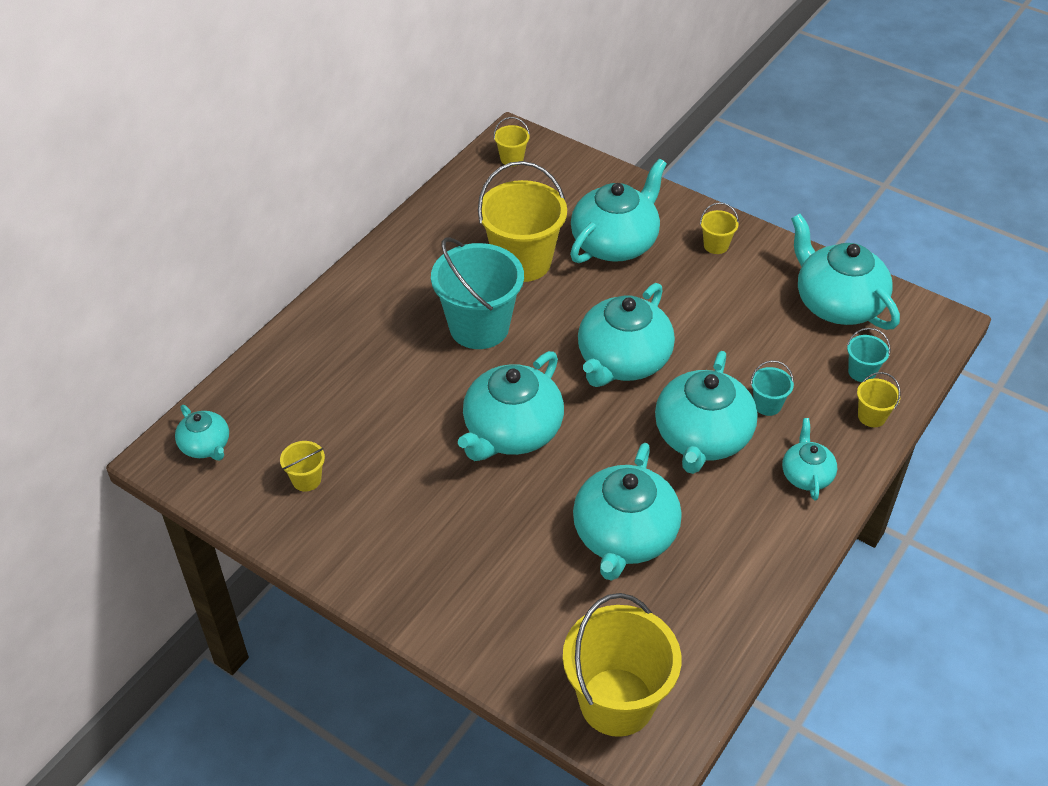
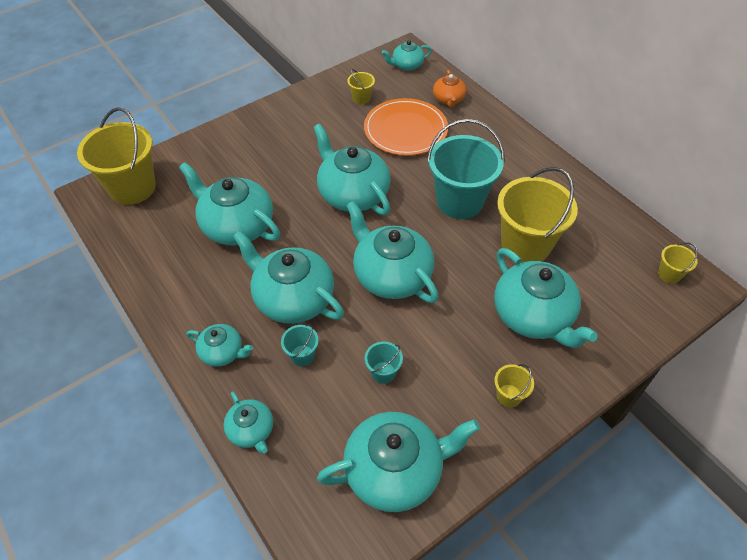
camera: 110 degrees right, 5 degrees up
turquoise bucket [847,328,891,382] -> turquoise bucket moved to [365,341,403,384]
yellow bucket [857,372,901,427] -> turquoise teapot [224,391,273,454]
none -> orange plate [364,98,448,156]
none -> orange teapot [433,70,466,108]

